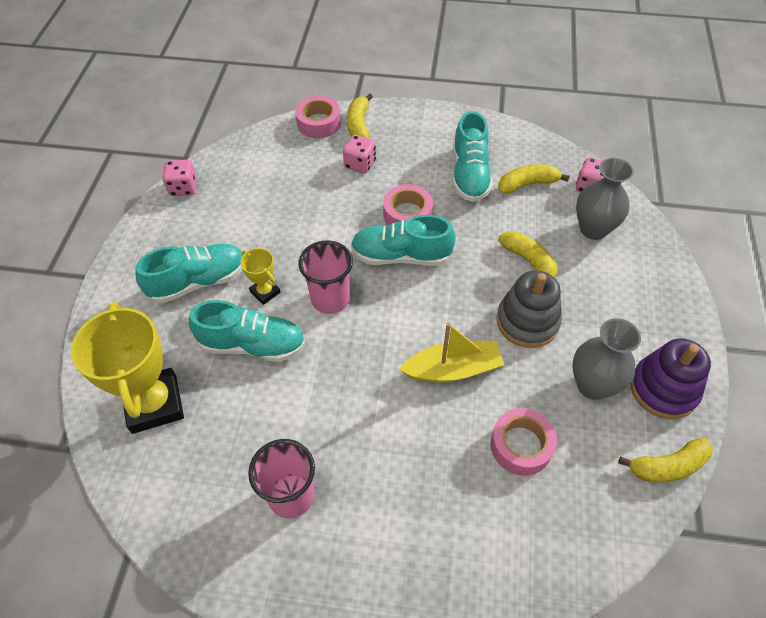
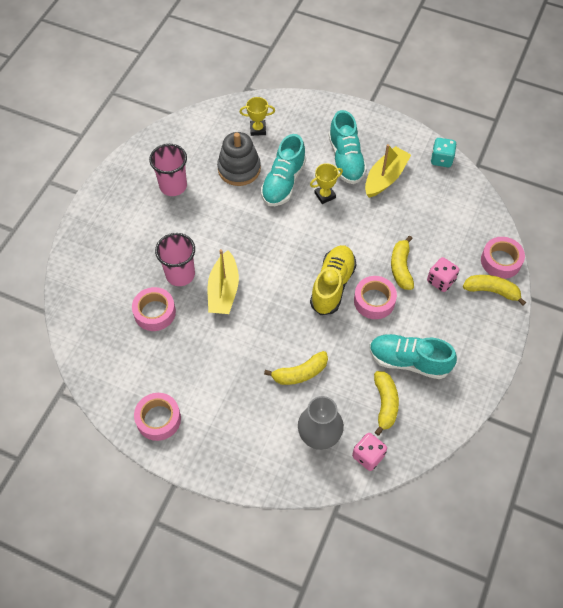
camera: 105 degrees right, 5 degrees up
yellow trophy [71,302,184,434] -> yellow trophy [240,97,275,136], size x0.48
pink dice [162,160,197,196] -> turquoise dice [431,138,457,167]
pink cup [299,240,353,314] -> pink cup moved to [155,233,195,286]
turquoise shoe [351,215,456,266] -> yellow shoe [310,245,357,315]
grey stacking toy [496,271,562,348] -> grey stacking toy moved to [217,132,261,186]
grey vase [572,318,641,400] -> none
yellow banana [618,437,713,482] -> yellow banana moved to [391,236,414,290]
purple stacking toy [630,338,711,419] -> pink tape [134,393,181,441]
none -> yellow boat [365,144,411,198]

